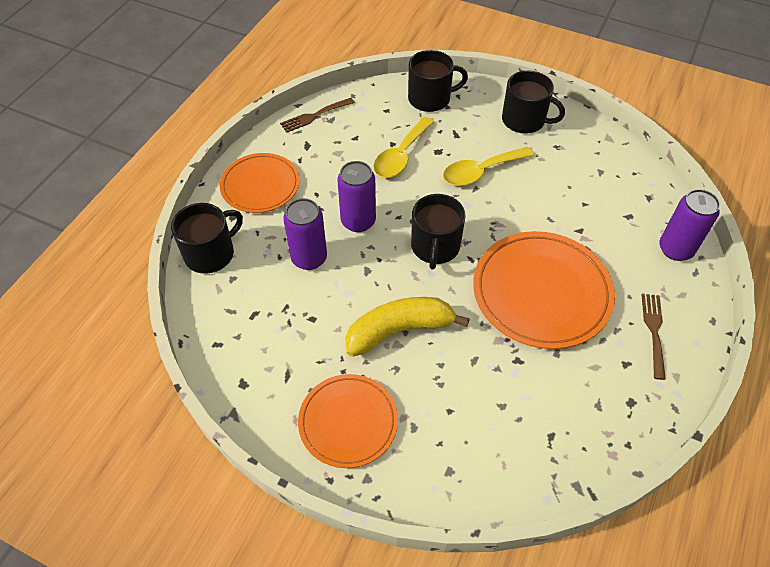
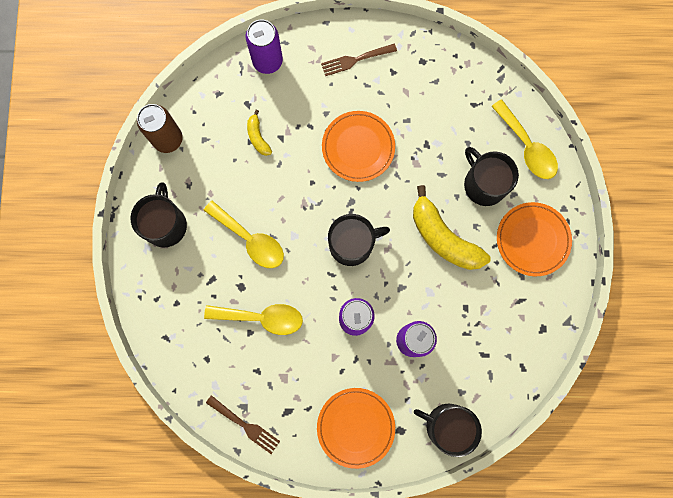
camera: 115 degrees left, 25 degrees up
black mug [408,50,468,112] -> black mug moved to [464,147,519,206]
orange plate [473,231,615,349] -> orange plate [322,111,395,182], size x0.64
none -> brown can [137,104,183,153]
none -> yellow banana [247,110,272,156]
none -> yellow spoon [491,99,558,179]

